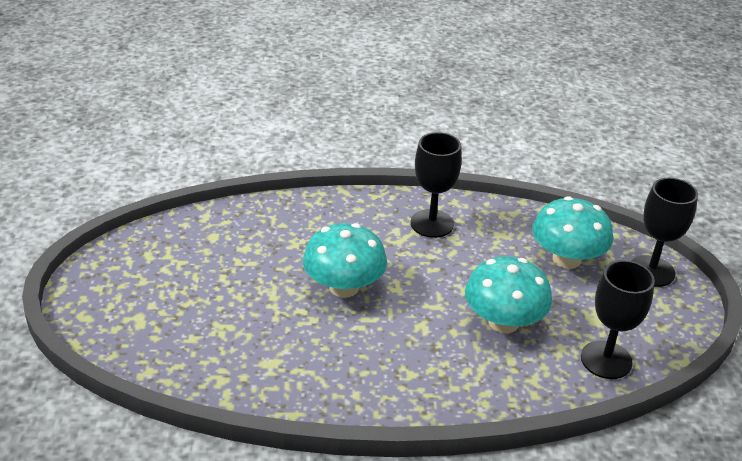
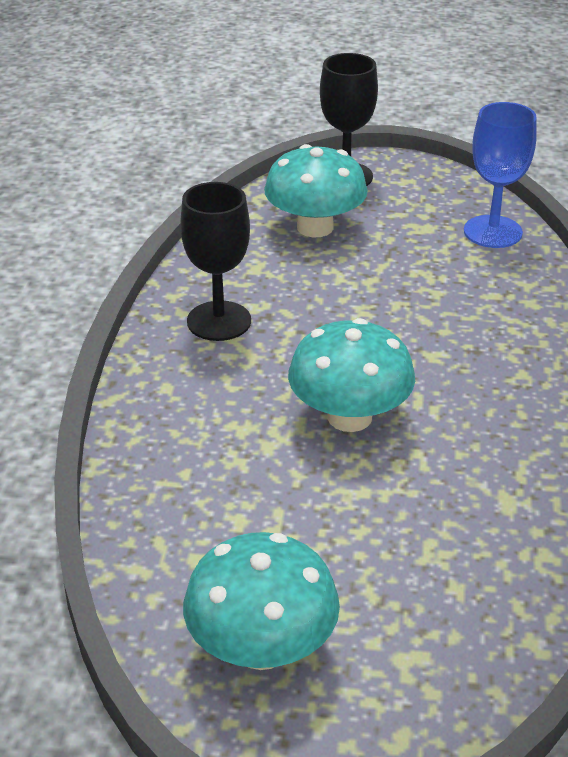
camera: 80 degrees left, 0 degrees up
turquoise mushroom [465,256,552,333] -> turquoise mushroom moved to [183,532,340,670]
black goblet [581,260,655,379] -> blue goblet [464,102,537,248]

